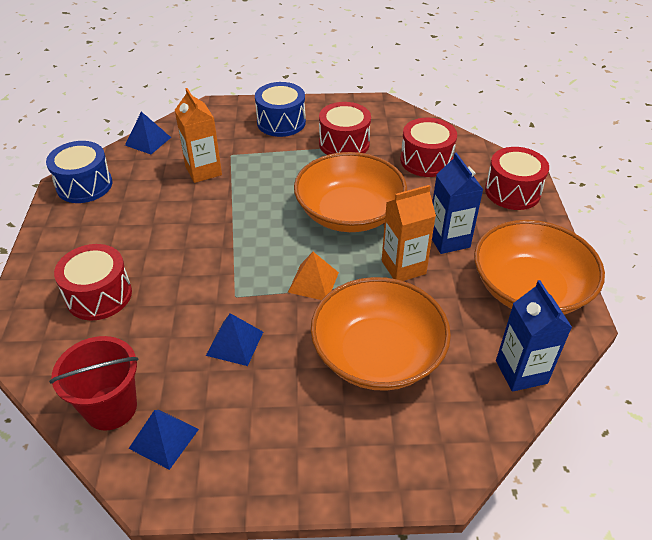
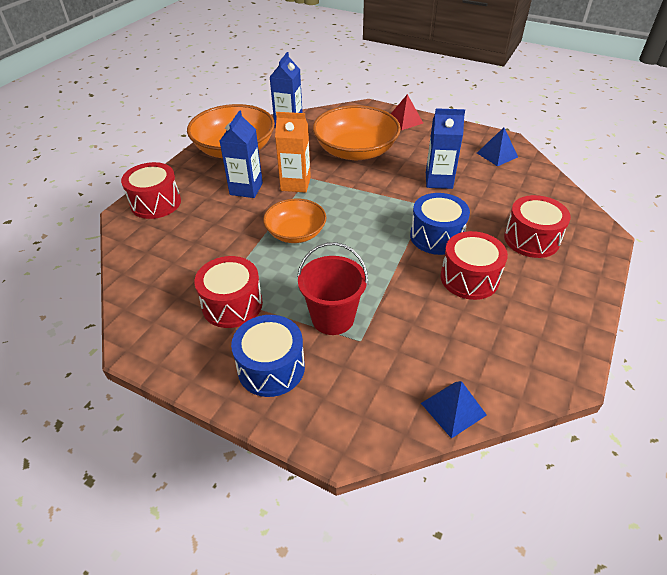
camera: 150 degrees left, 0 degrees up
blue drum [46,141,112,203] -> blue drum moved to [410,193,470,255]
red bucket [49,336,138,430] -> red bucket moved to [297,242,368,335]
orange carton [175,88,222,183] -> none
blue pyramid [206,313,263,366] -> blue carton [426,108,465,189]
orange pyramid [288,252,339,300] -> none
orange bowl [294,152,407,232] -> orange bowl [263,199,326,243], size x0.61
red drum [400,118,457,177] -> red drum moved to [441,231,508,300]
none -> red pyramid [391,94,423,130]

